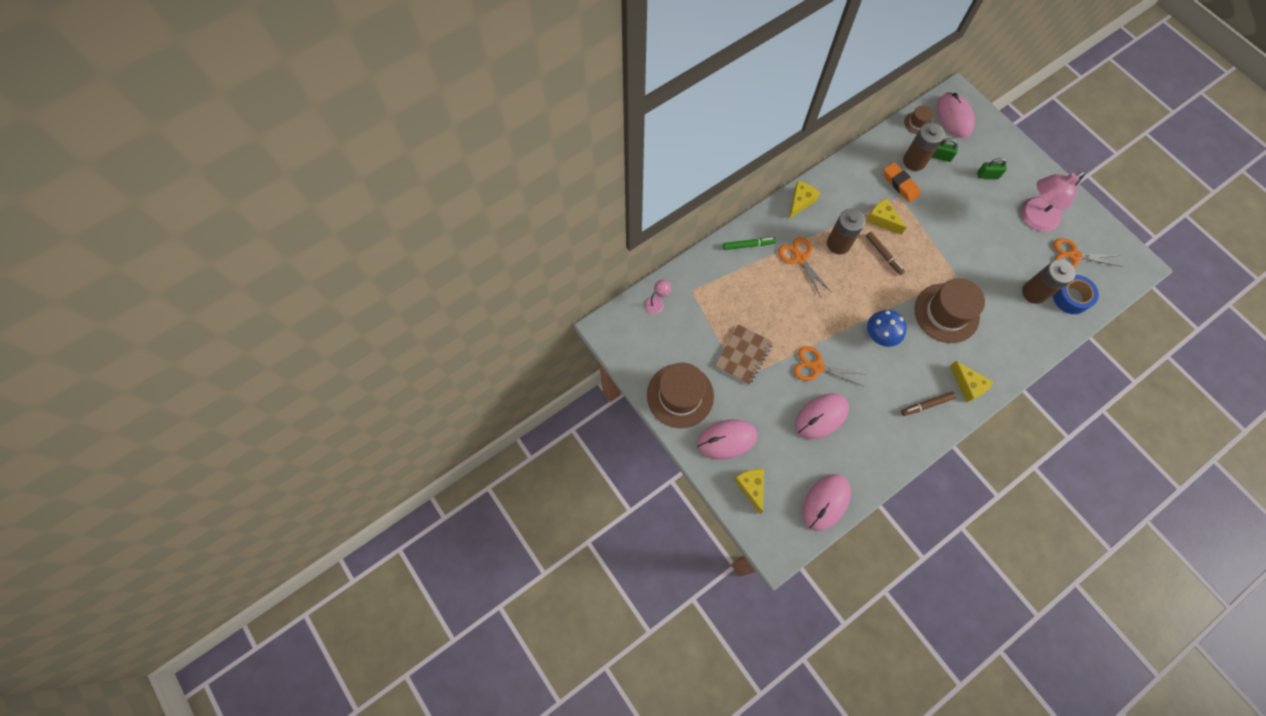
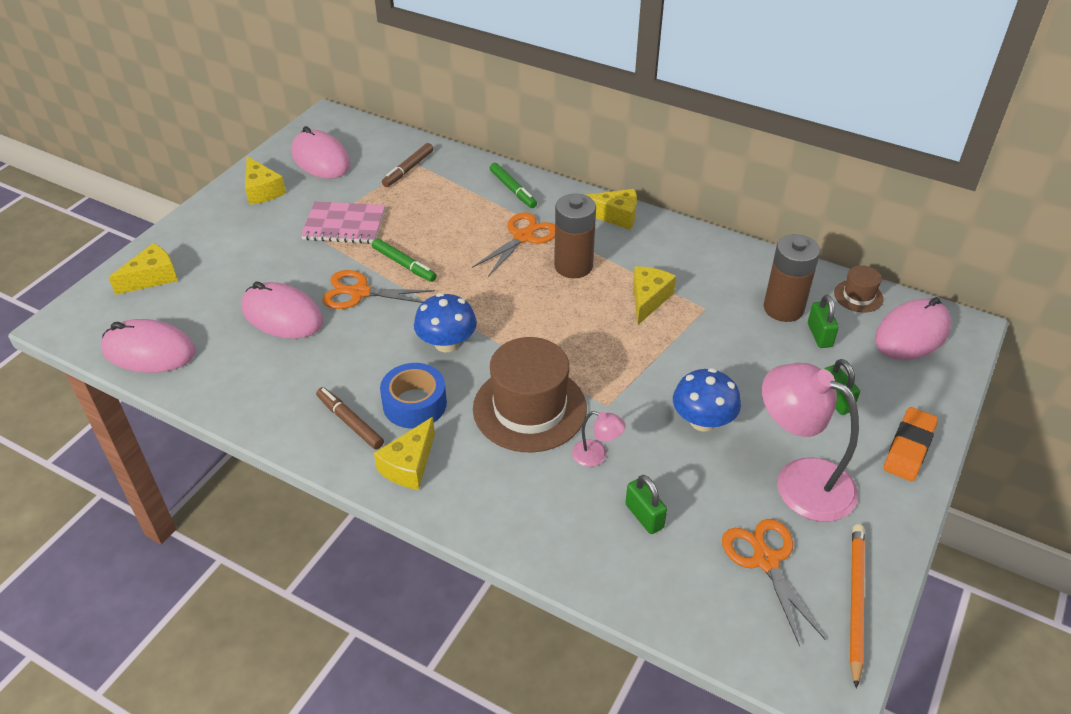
camera: 65 degrees right, 25 degrees down
pink lamp [645,279,671,314] -> pink lamp moved to [572,411,626,467]
brown hat [647,363,714,428] -> yellow cheese [245,156,286,205]
pink mouse [697,420,757,460] -> pink mouse moved to [291,126,351,179]
brown notebook [715,324,773,385] -> pink notebook [301,201,385,244]
orange scissors [794,346,865,387] -> orange scissors turned 75 degrees counterclockwise [322,270,435,309]
brown marker [866,232,905,275] -> brown marker moved to [382,143,433,187]
orange eraser [883,162,920,203] -> orange eraser moved to [884,407,938,481]
brown battery [1022,259,1076,304] -> green padlock [625,475,667,534]
blue tape [1053,275,1099,314] -> blue tape moved to [380,363,447,428]
none -> green marker [372,238,437,282]
none -> blue mushroom [673,368,741,432]
none -> orange pencil [850,524,865,689]

